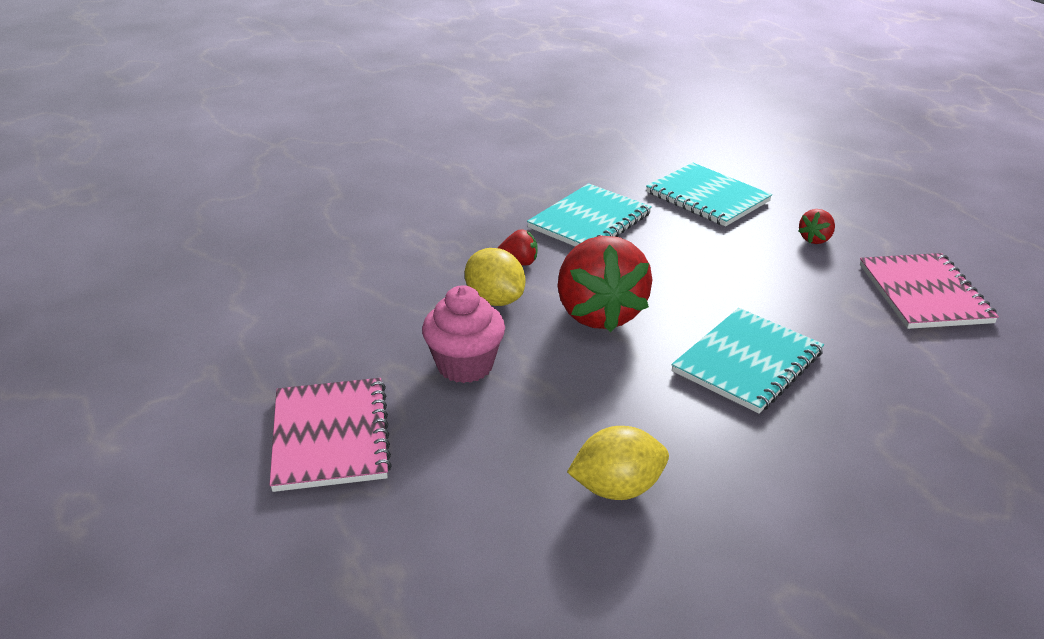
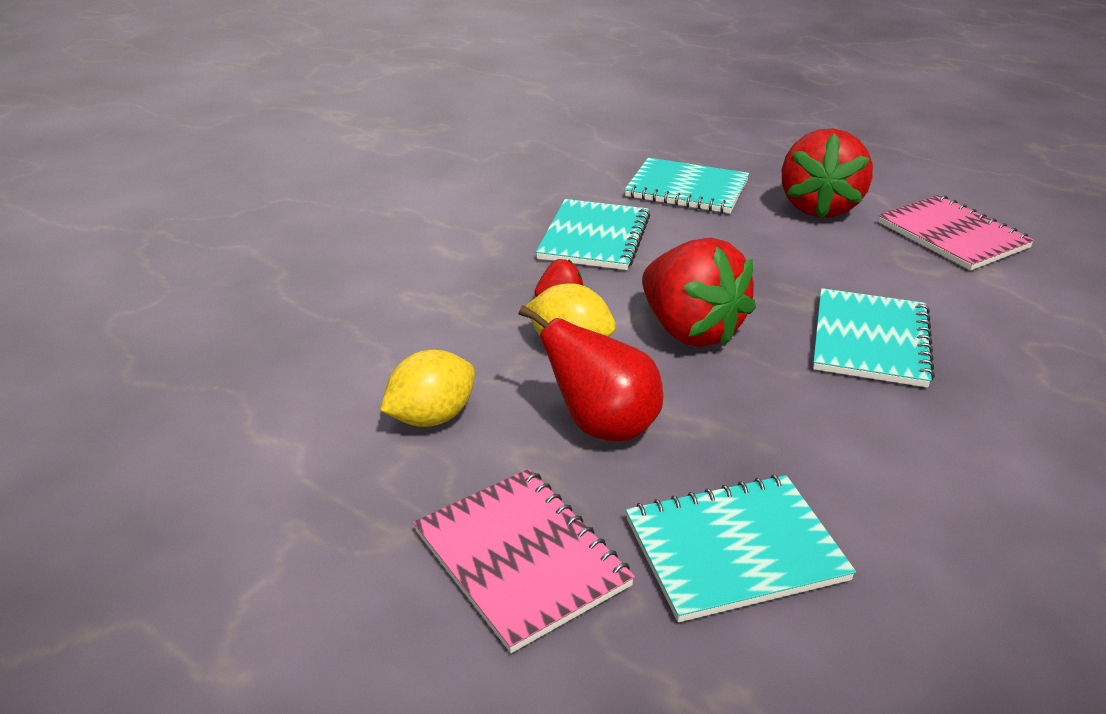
camera: 25 degrees left, 0 degrees up
pink cupcake [422,285,505,383] -> red pear [518,305,663,441]
yellow lemon [567,426,669,500] -> yellow lemon moved to [380,350,475,427]
red strawberry [798,209,835,244] -> red strawberry [782,128,873,218], size x2.34
none -> turquoise notebook [626,475,856,622]

